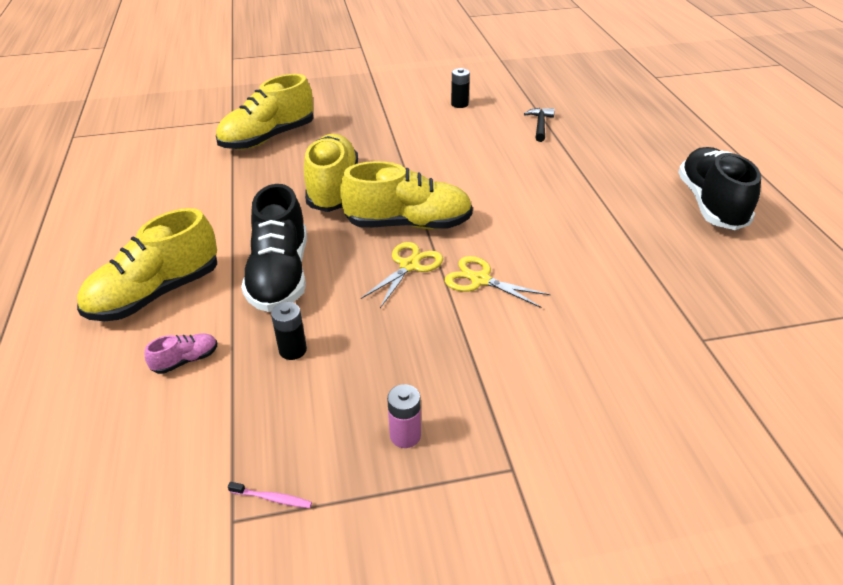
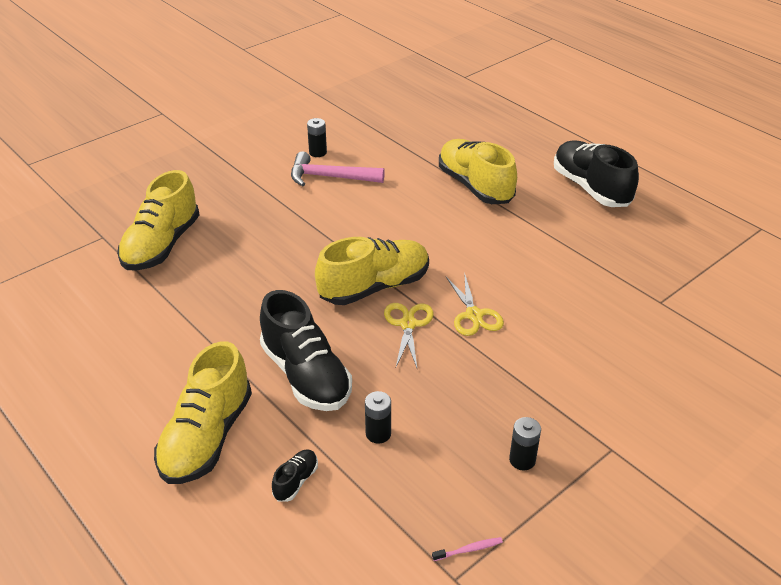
camera: 30 degrees left, 0 degrees up
pink shoe [145,333,217,374] -> black shoe [272,449,318,502]
yellow shoe [304,134,358,212] -> yellow shoe moved to [439,139,517,204]
pink battery [387,384,421,448] -> black battery [509,417,541,471]
yellow scissors [445,256,551,308] -> yellow scissors turned 105 degrees counterclockwise [446,272,504,336]
black hammer [524,108,555,142] -> none
none -> pink hammer [291,152,385,186]

